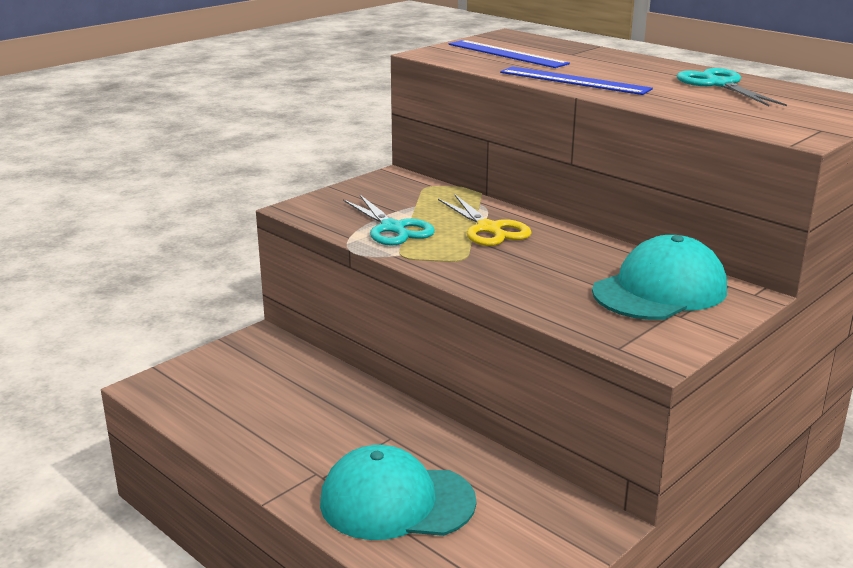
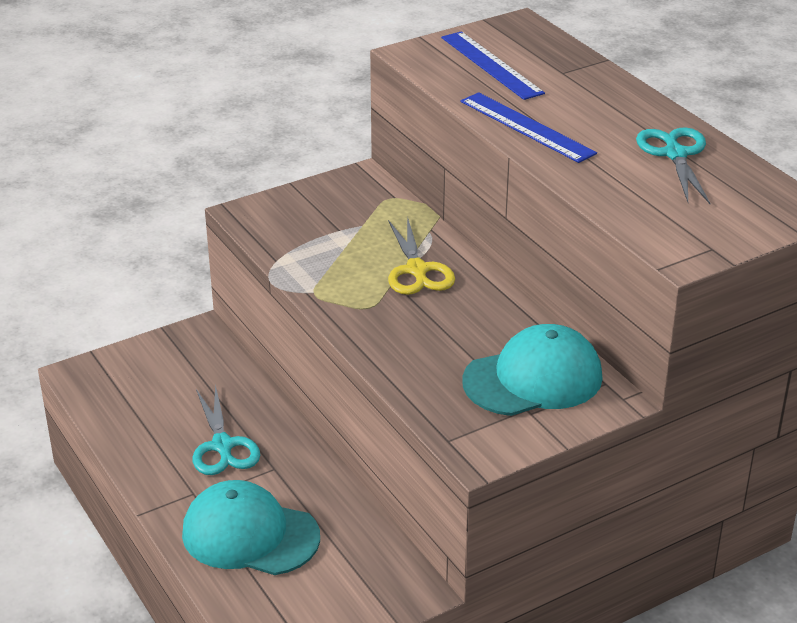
camera: 15 degrees right, 10 degrees up
turquoise scissors [343,195,435,246] -> turquoise scissors moved to [193,384,260,475]

